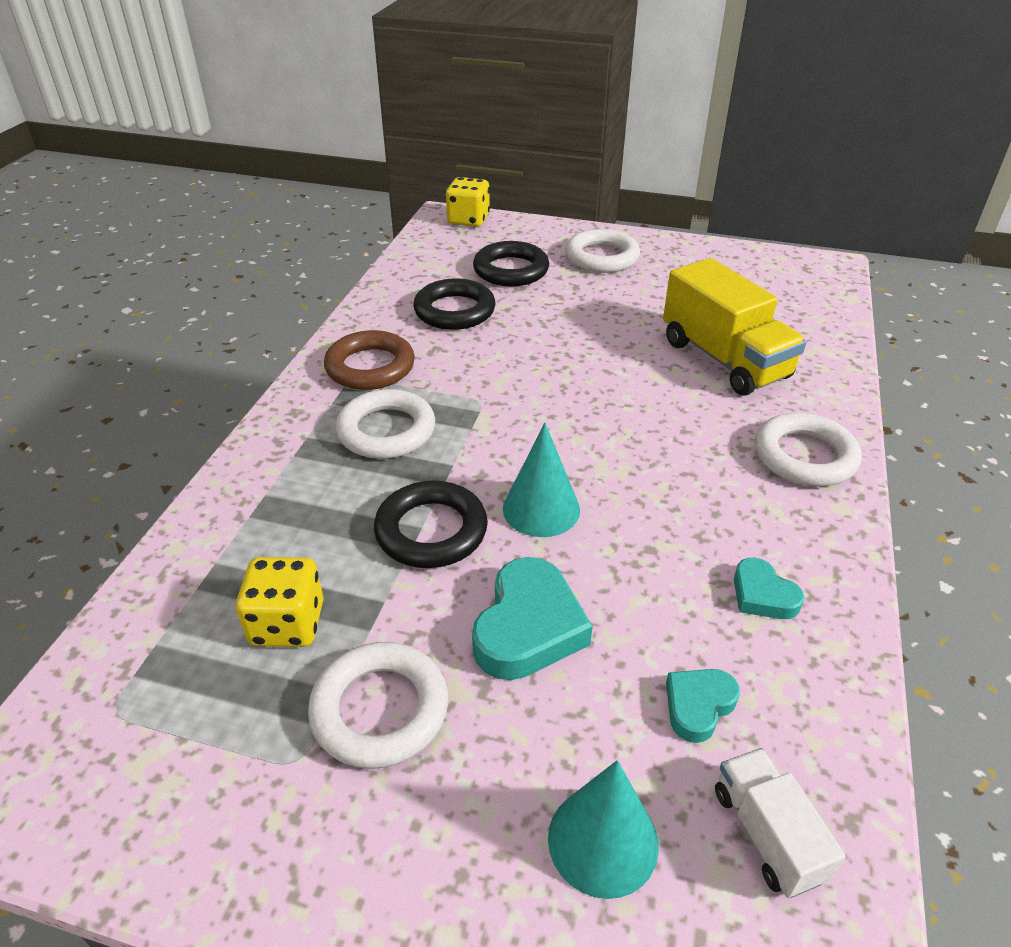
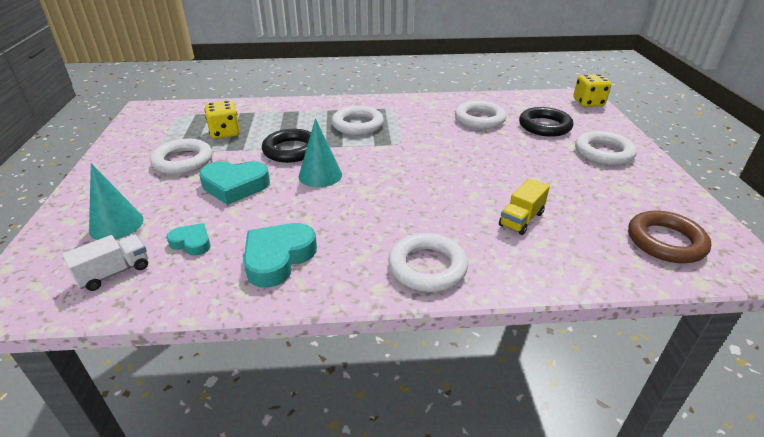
camera: 70 degrees right, 5 degrees down
brown ring [324,330,415,390] -> brown ring moved to [628,210,711,263]
black ring [413,278,496,330] -> white ring [455,101,507,129]
yellow truck [663,258,806,395] -> yellow truck [499,178,550,235], size x0.53
turquoise heart [734,558,804,619] -> turquoise heart [243,223,317,287], size x1.75

